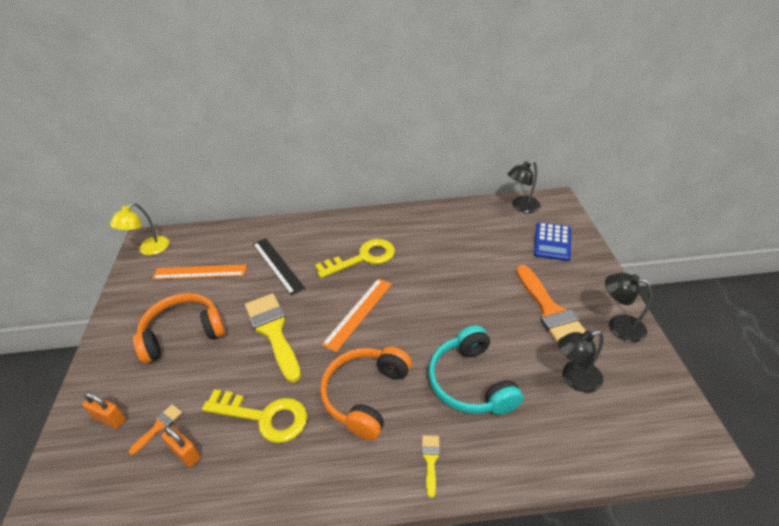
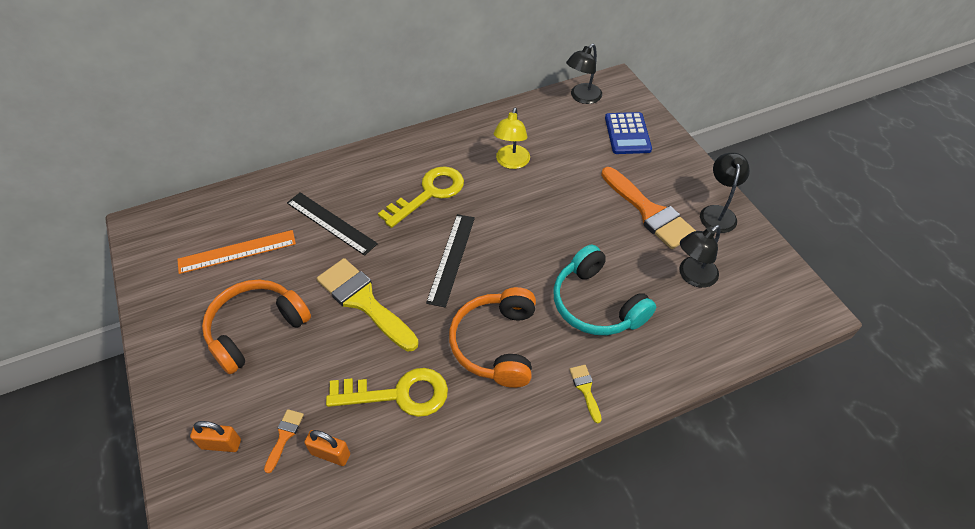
camera: 20 degrees left, 10 degrees up
yellow lamp [110,203,169,255] -> yellow lamp moved to [493,107,530,169]
orange ruler [322,278,392,352] -> black ruler [426,214,475,307]
black lamp [605,273,652,343] -> black lamp turned 90 degrees clockwise [700,153,750,233]

